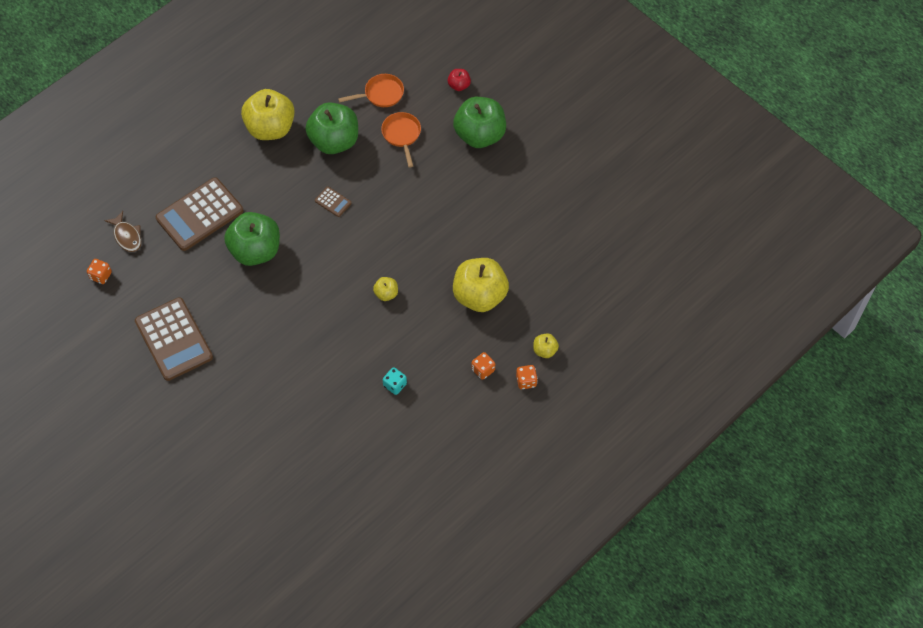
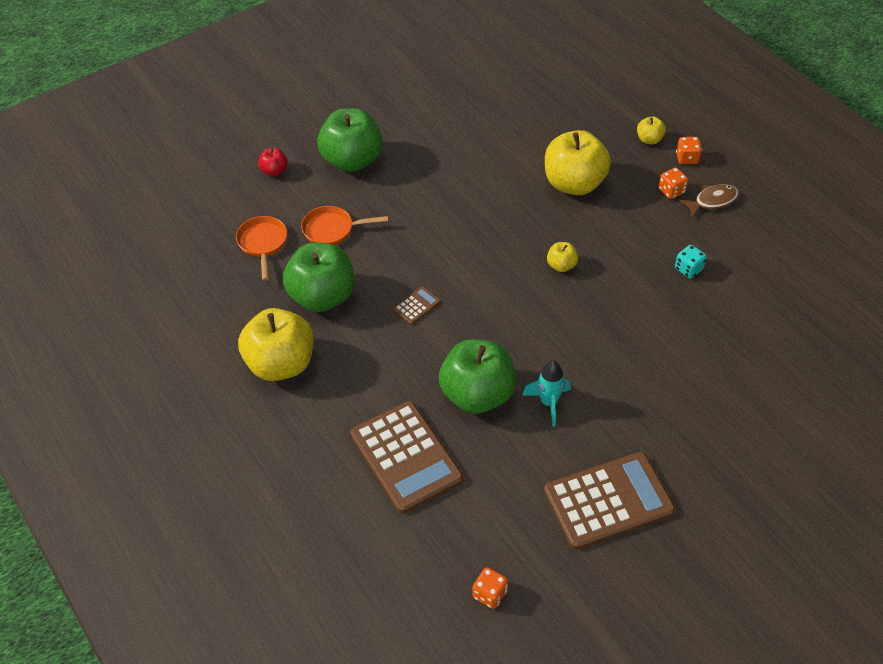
camera: 80 degrees left, 10 degrees down
brown fish [104,211,141,252] -> brown fish moved to [679,184,739,218]
none -> turquoise rocket [523,361,571,427]

